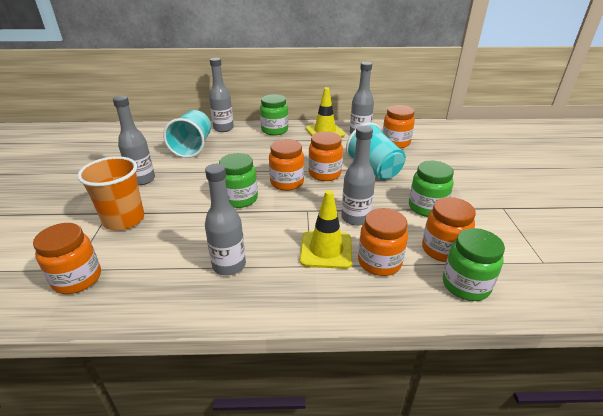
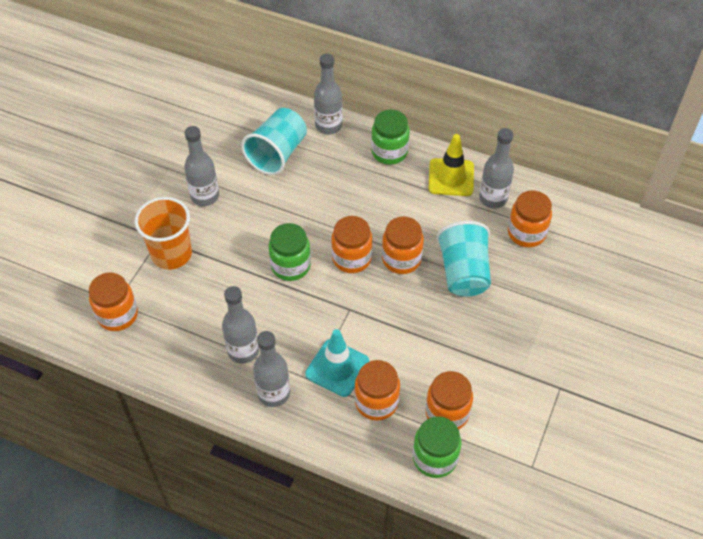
camera: 25 degrees right, 20 degrees up
yellow traffic cone [300,190,352,269] -> turquoise traffic cone [305,329,369,397]
grey bottle [341,125,375,226] -> grey bottle moved to [253,331,290,407]
green jar [409,161,454,217] -> none

